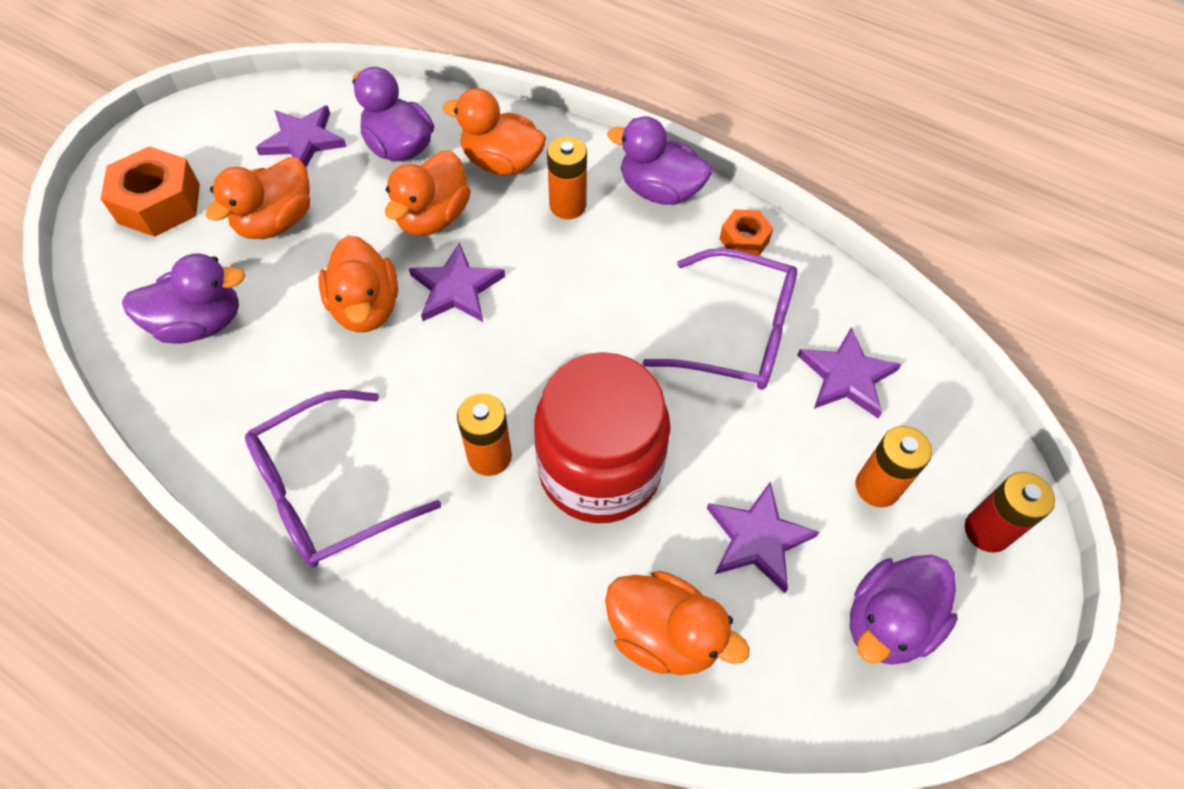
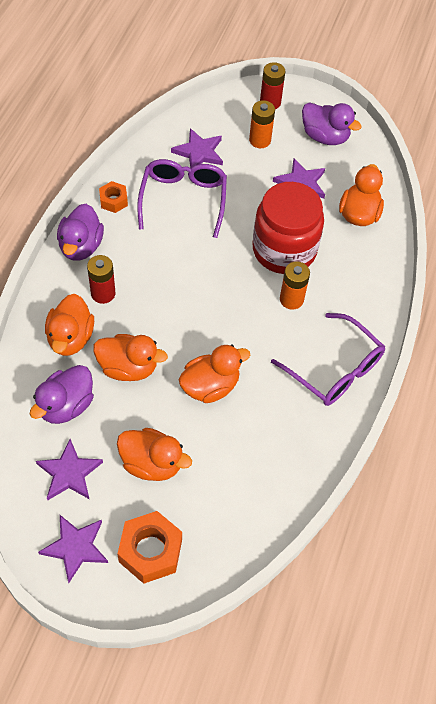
camera: 105 degrees left, 0 degrees up
purple duck [122,253,245,344] -> none
purple star [409,242,505,322] -> purple star moved to [38,515,108,583]
orange battery [547,136,587,219] -> red battery [87,255,116,304]

